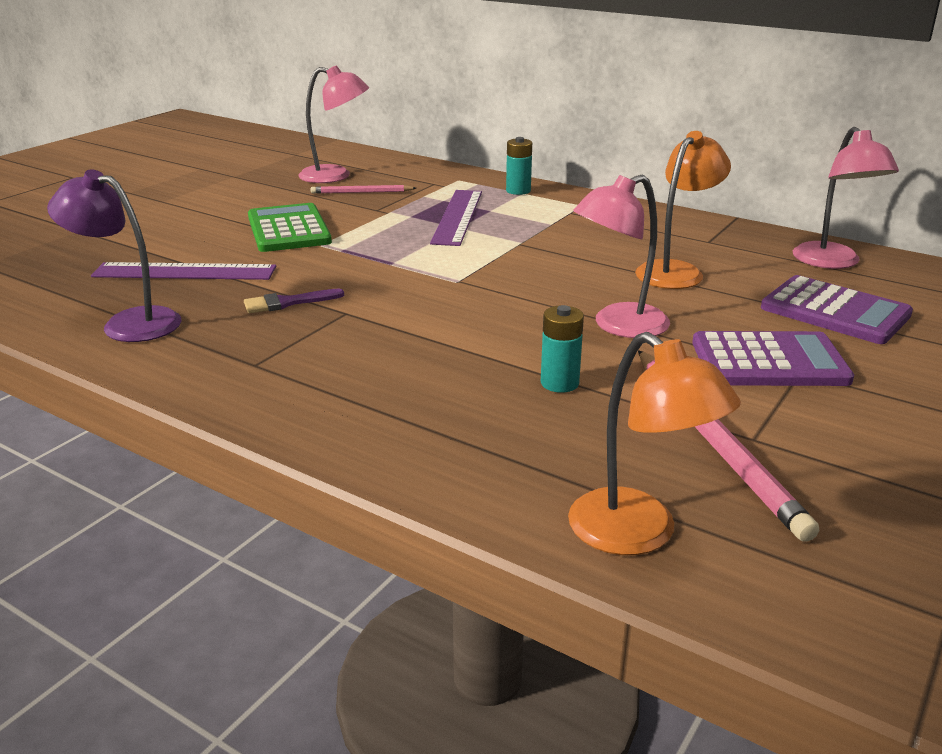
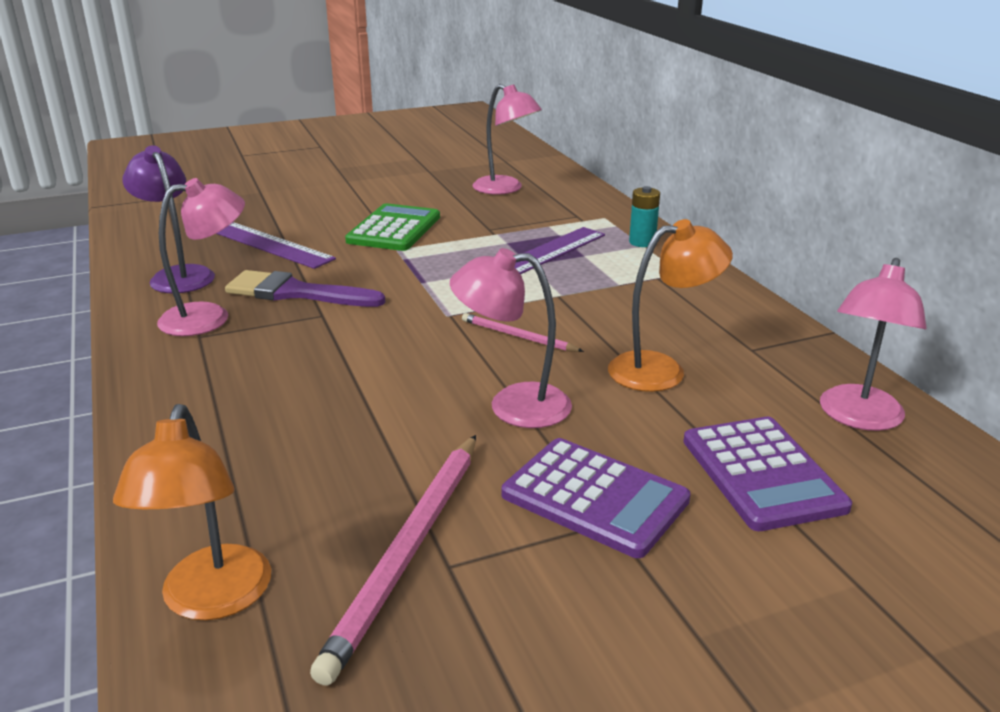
camera: 35 degrees right, 0 degrees up
purple brush [244,289,344,313] -> purple brush [225,270,385,307], size x1.79
pink pencil [311,185,416,194] -> pink pencil moved to [462,313,584,352]
turquoise battery [541,305,584,393] -> none
none -> pink lamp [157,178,245,336]

